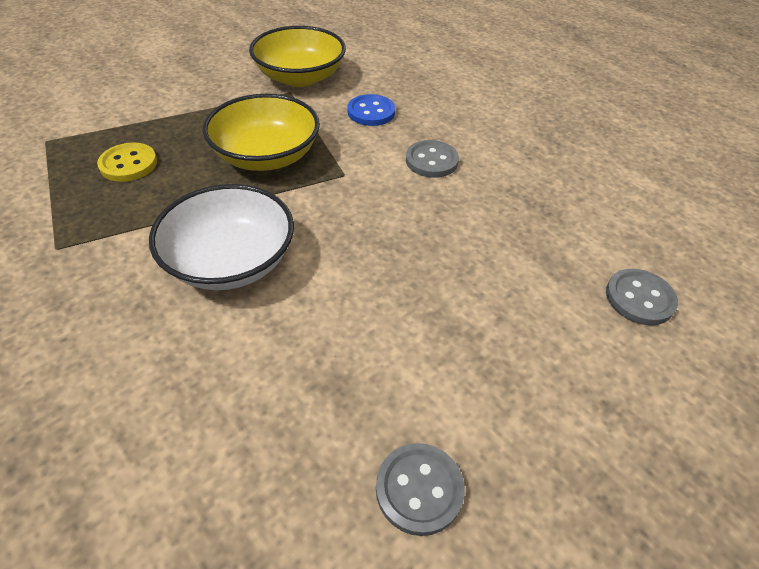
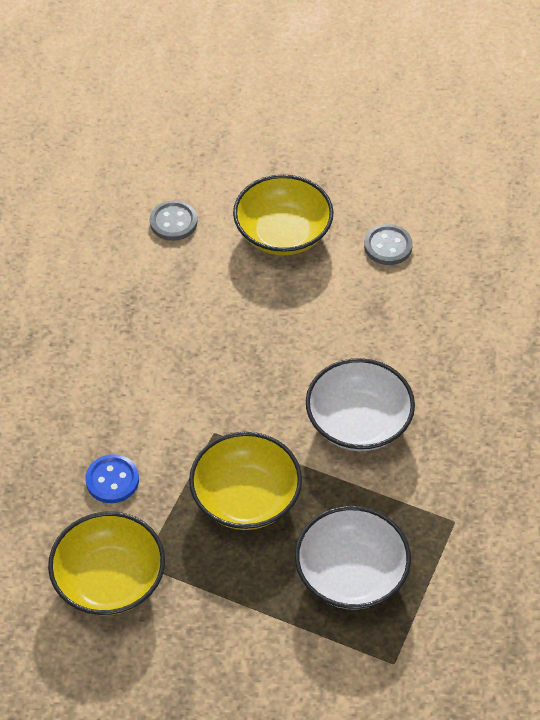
camera: 130 degrees left, 5 degrees up
yellow button [97,143,157,182] -> white bowl [295,506,411,609]
grey button [406,140,459,178] -> none
none -> yellow bowl [233,174,334,255]

